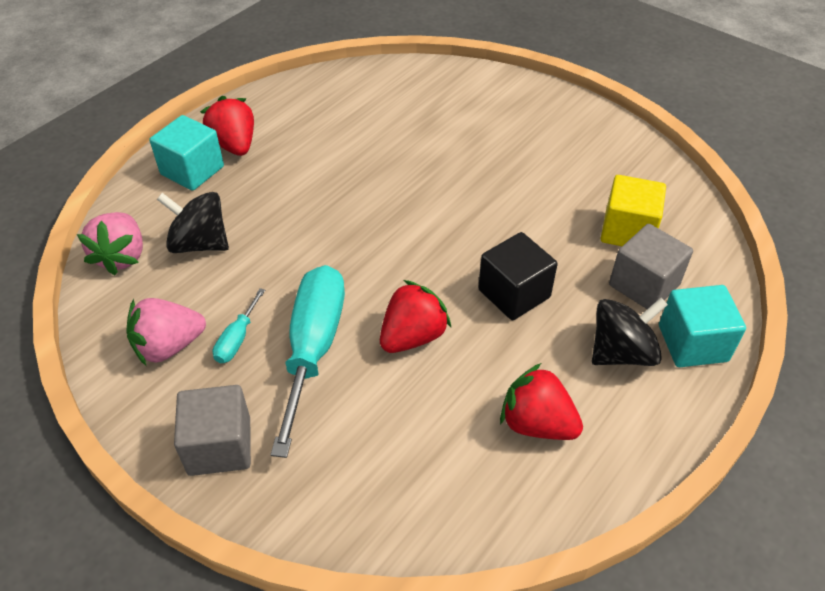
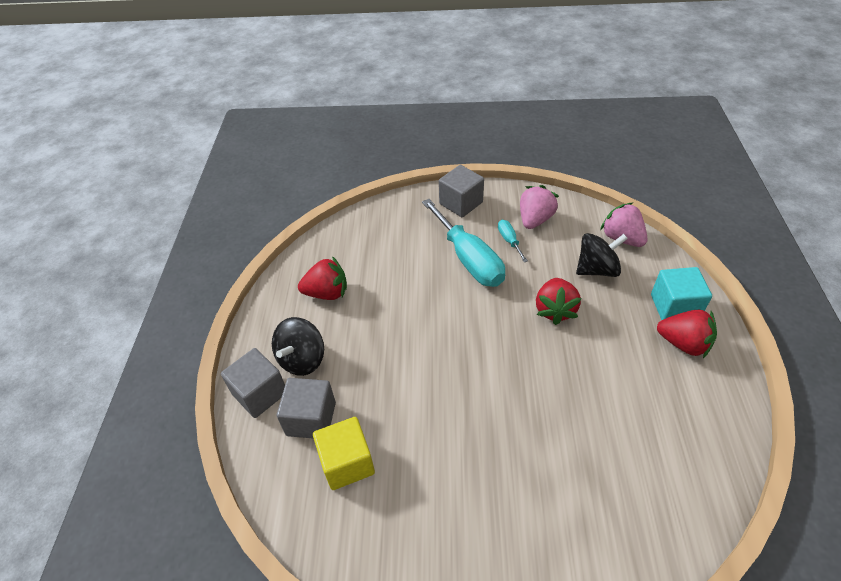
camera: 145 degrees right, 0 degrees up
red strawberry [380,280,451,353] -> red strawberry moved to [536,278,581,325]
black cube [478,232,558,320] -> none
turquoise cube [659,285,746,367] -> grey cube [221,348,285,418]

